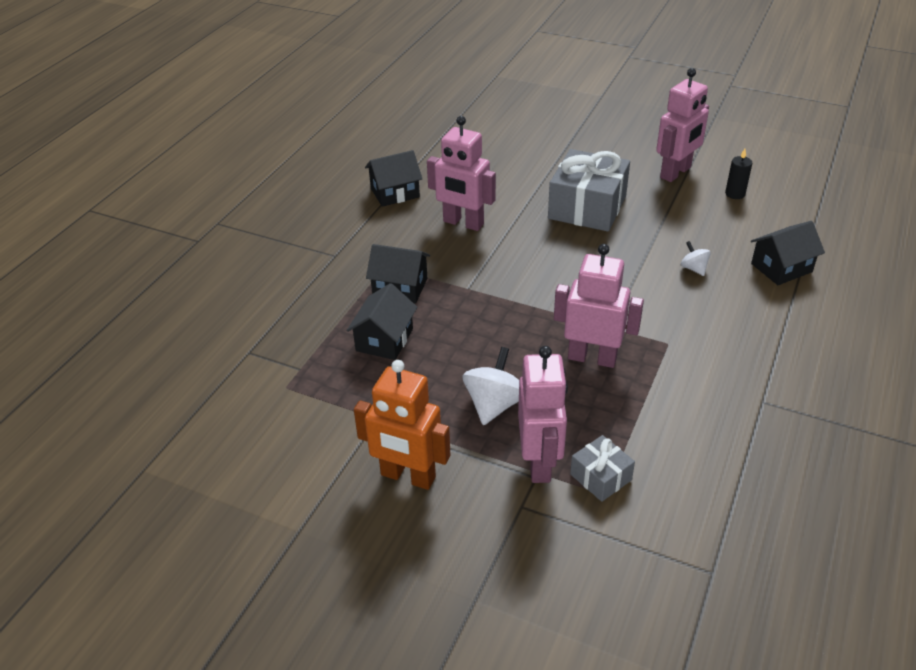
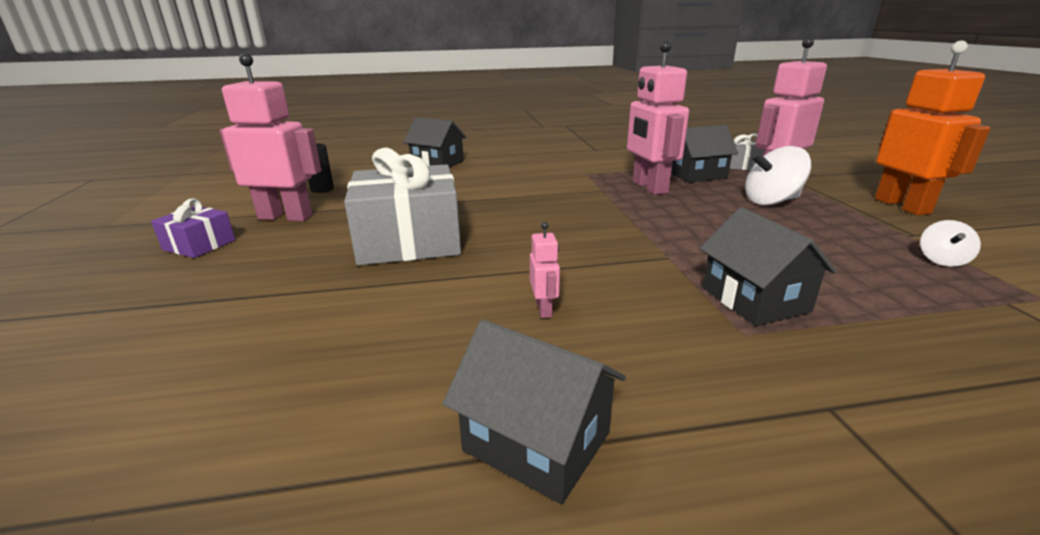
camera: 125 degrees left, 15 degrees down
black house [347,283,417,360] -> black house moved to [671,125,738,183]
pink robot [427,116,496,231] -> pink robot [530,222,560,318], size x0.42
white spinning top [681,241,711,276] -> white spinning top moved to [920,220,981,267]
none -> purple gift [151,198,235,258]

